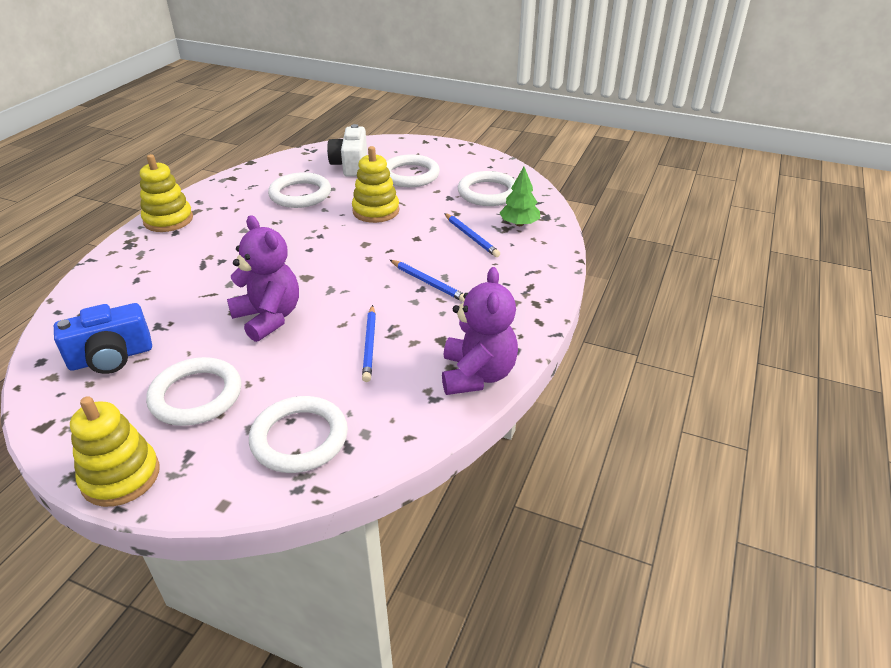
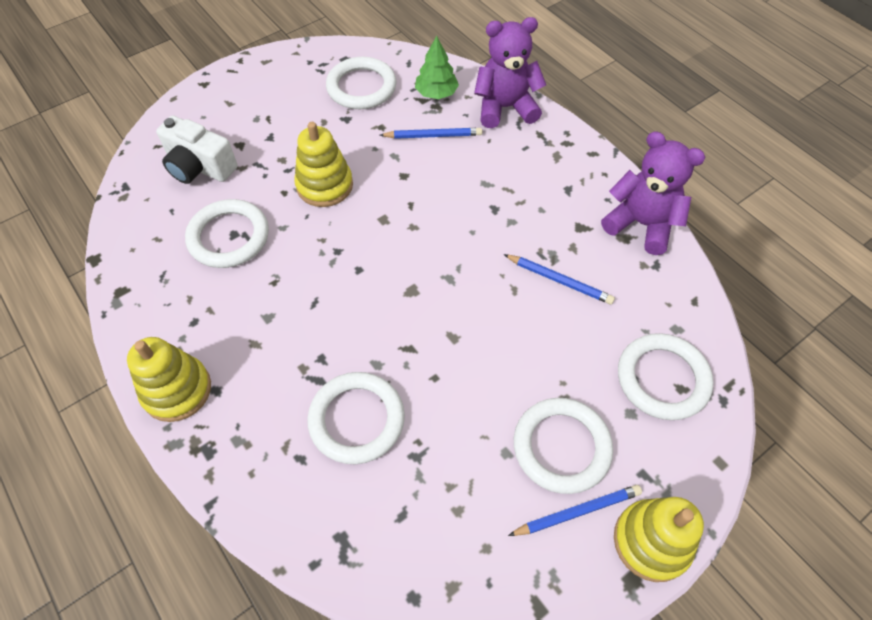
camera: 60 degrees left, 20 degrees up
blue camera [54,303,152,374] -> none
purple teddy bear [227,215,299,342] -> purple teddy bear moved to [474,17,546,128]
white ring [386,154,440,187] -> white ring moved to [307,372,405,464]
blue pencil [390,260,465,302] -> blue pencil moved to [508,485,642,536]

